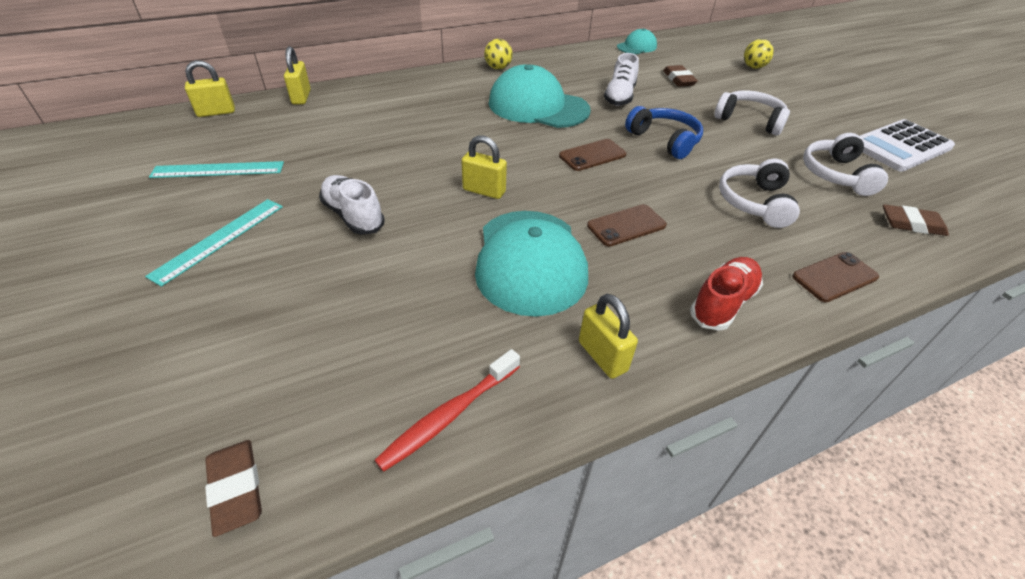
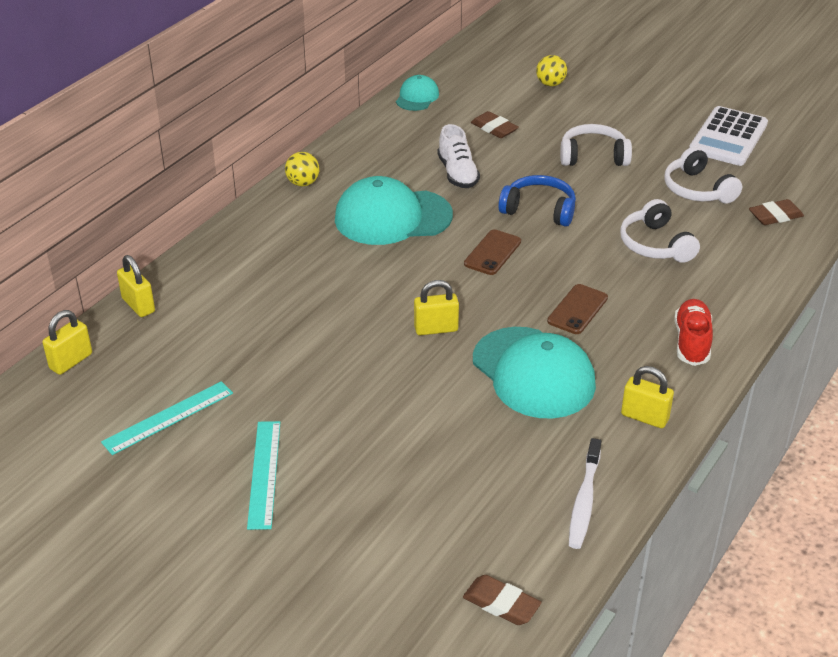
camera: 30 degrees left, 5 degrees down
white shoe [319,175,385,235] -> none
red toothbrush [375,349,520,472] -> white toothbrush [569,438,601,549]
brown phone [792,252,879,302] -> none

